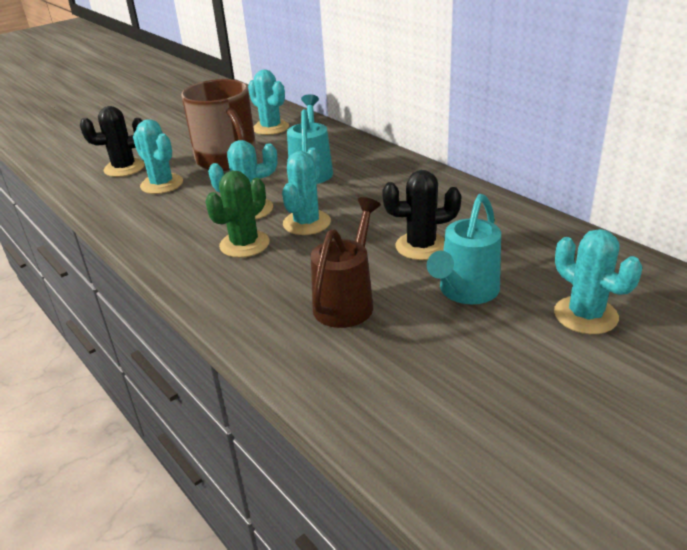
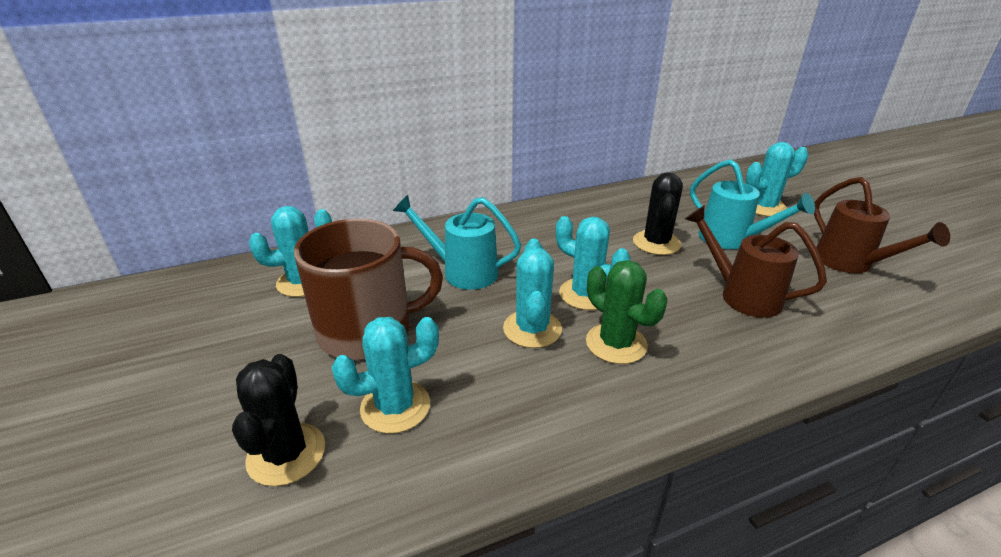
camera: 75 degrees left, 0 degrees up
none -> brown watering can [814,177,950,273]

